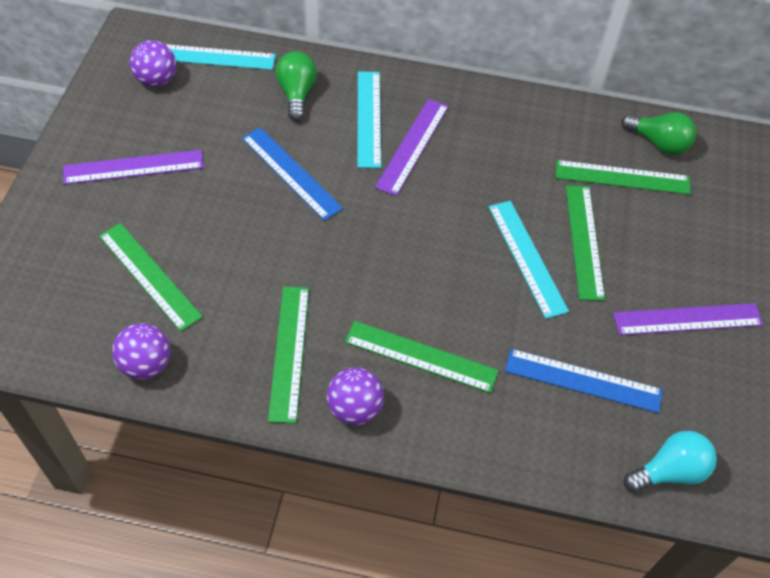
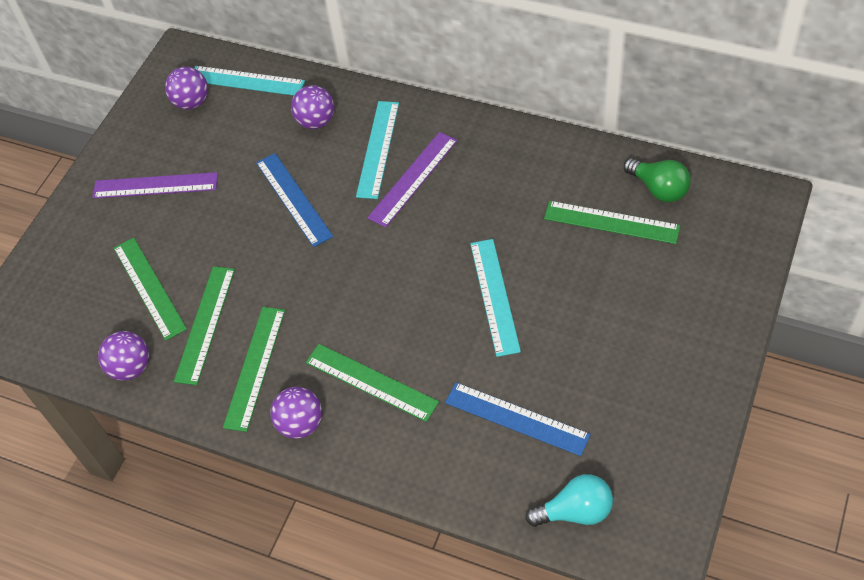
camera: 20 degrees right, 0 degrees up
green light bulb [276,51,317,121] -> purple ball [291,85,334,129]
green ruler [566,185,605,301] -> green ruler moved to [174,266,235,385]
purple ruler [613,303,763,335] -> none

